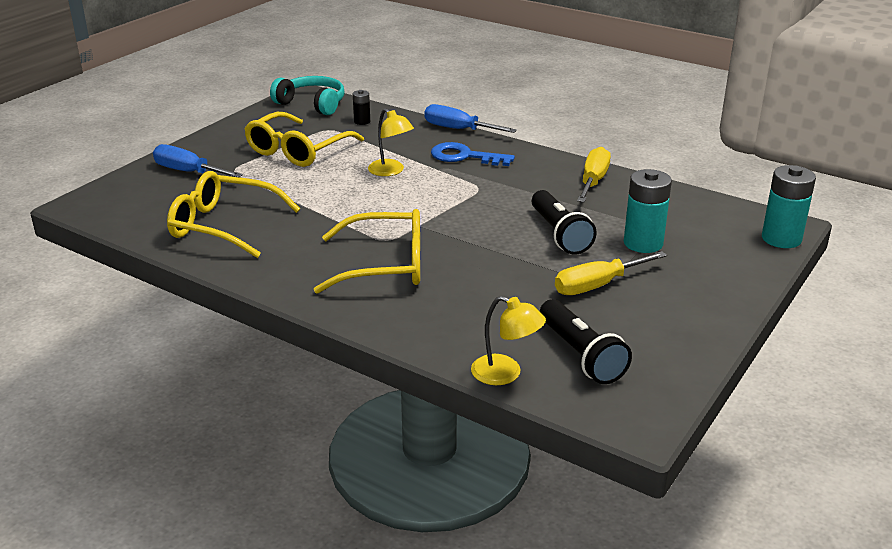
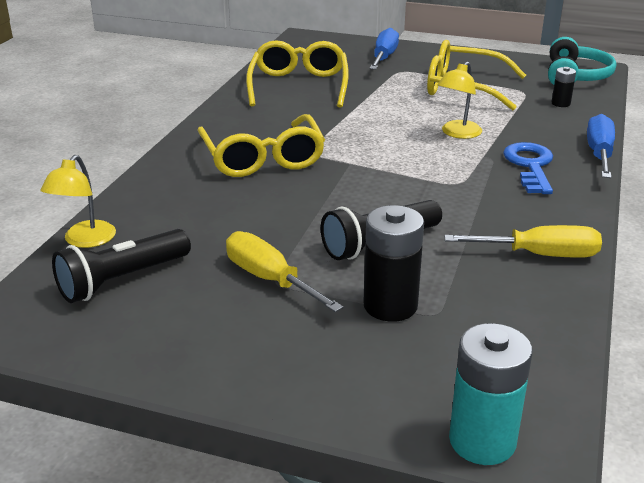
camera: 75 degrees right, 0 degrees up
turquoise battery [624,169,672,253] -> black battery [363,205,424,322]

